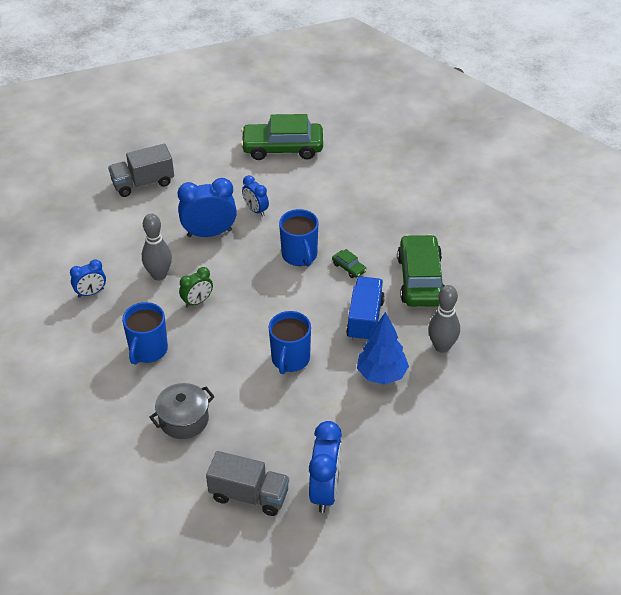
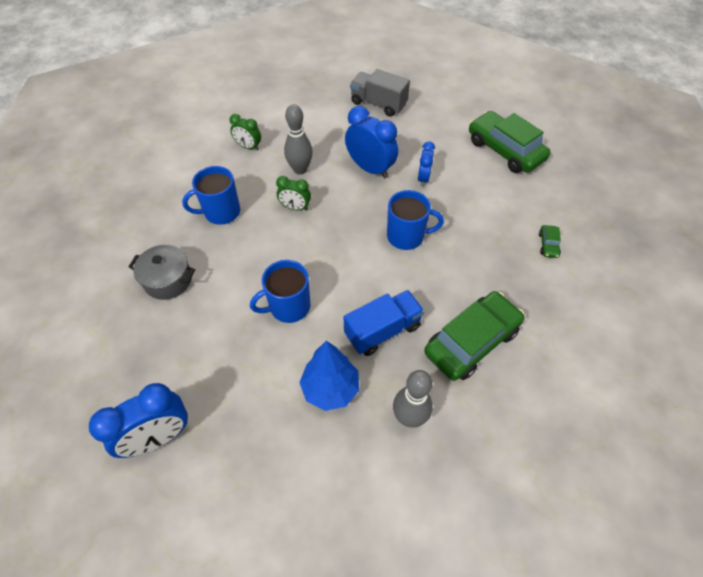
camera: 50 degrees right, 10 degrees up
blue clock [70,259,106,298] -> green clock [229,114,261,151]
grey truck [206,451,289,516] -> none
blue mug [279,209,318,266] -> blue mug turned 120 degrees counterclockwise [387,190,444,250]
green car [332,249,367,278] -> green car moved to [539,225,561,258]

